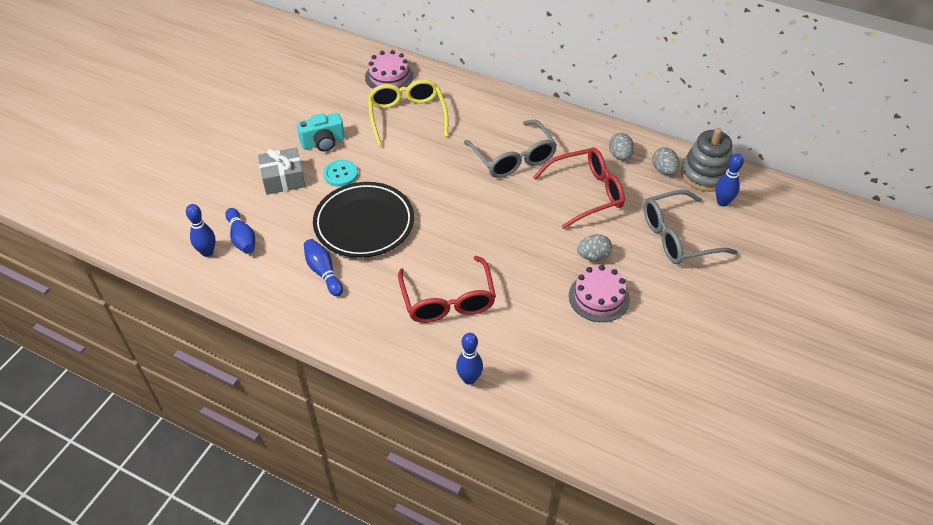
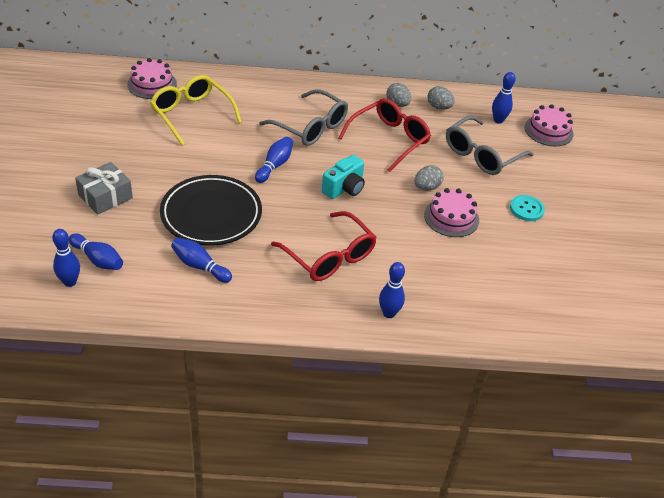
camera: 30 degrees left, 5 degrees down
turquoise camera [297,113,345,152] -> turquoise camera moved to [322,155,365,199]
turquoise button [323,160,358,187] -> turquoise button moved to [510,195,545,221]
grey stacking toy [681,128,732,192] -> none
none -> blue bowling pin [255,137,293,183]
none -> pink cake [524,104,574,146]

